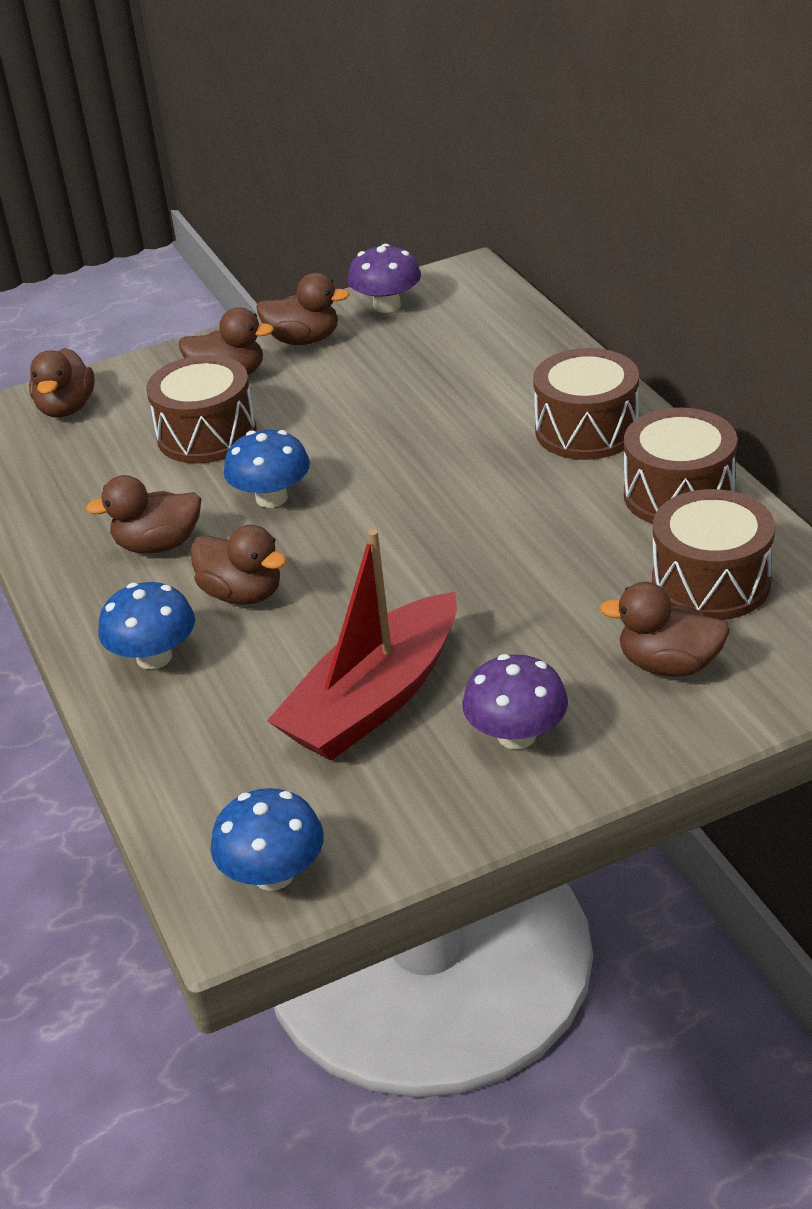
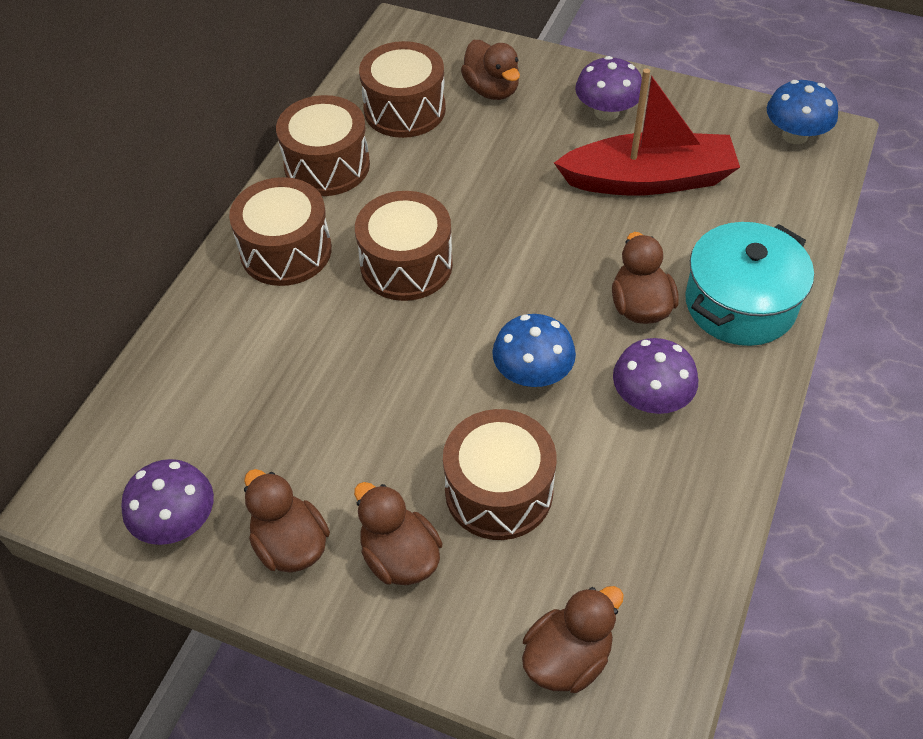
camera: 135 degrees left, 15 degrees up
brown duck [86,475,201,553] -> purple mushroom [613,338,698,414]
blue mushroom [98,582,195,670] -> turquoise pot [685,222,814,346]
none -> brown drum [355,191,453,301]

